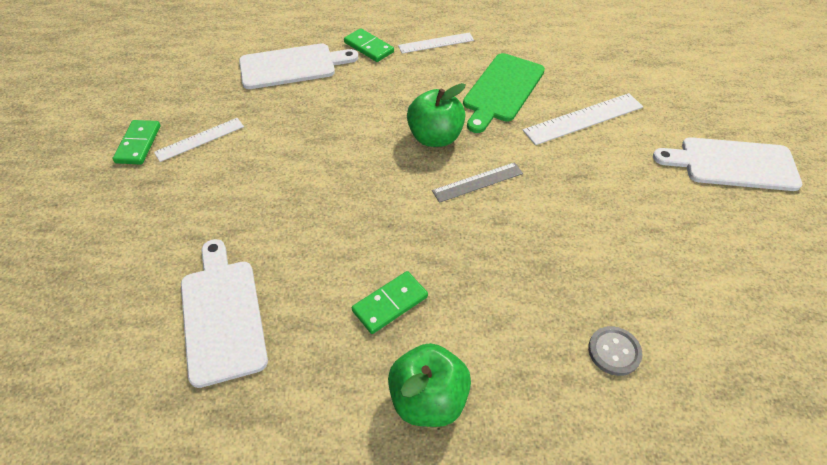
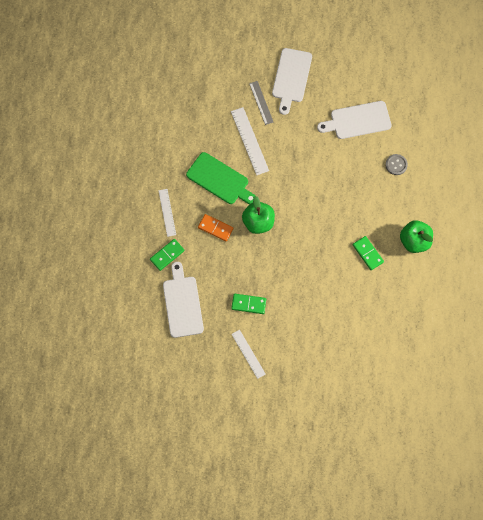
camera: 85 degrees left, 20 degrees up
green domino [113,120,161,164] -> green domino moved to [231,294,266,314]
white cutting board [181,239,268,388] -> white cutting board moved to [317,101,392,139]
grey ruler [432,162,523,203] -> grey ruler moved to [249,81,274,125]
none -> orange domino [198,214,233,241]

